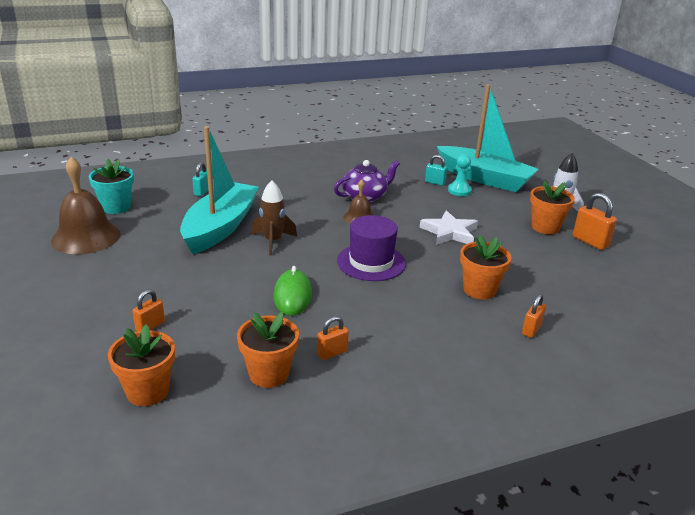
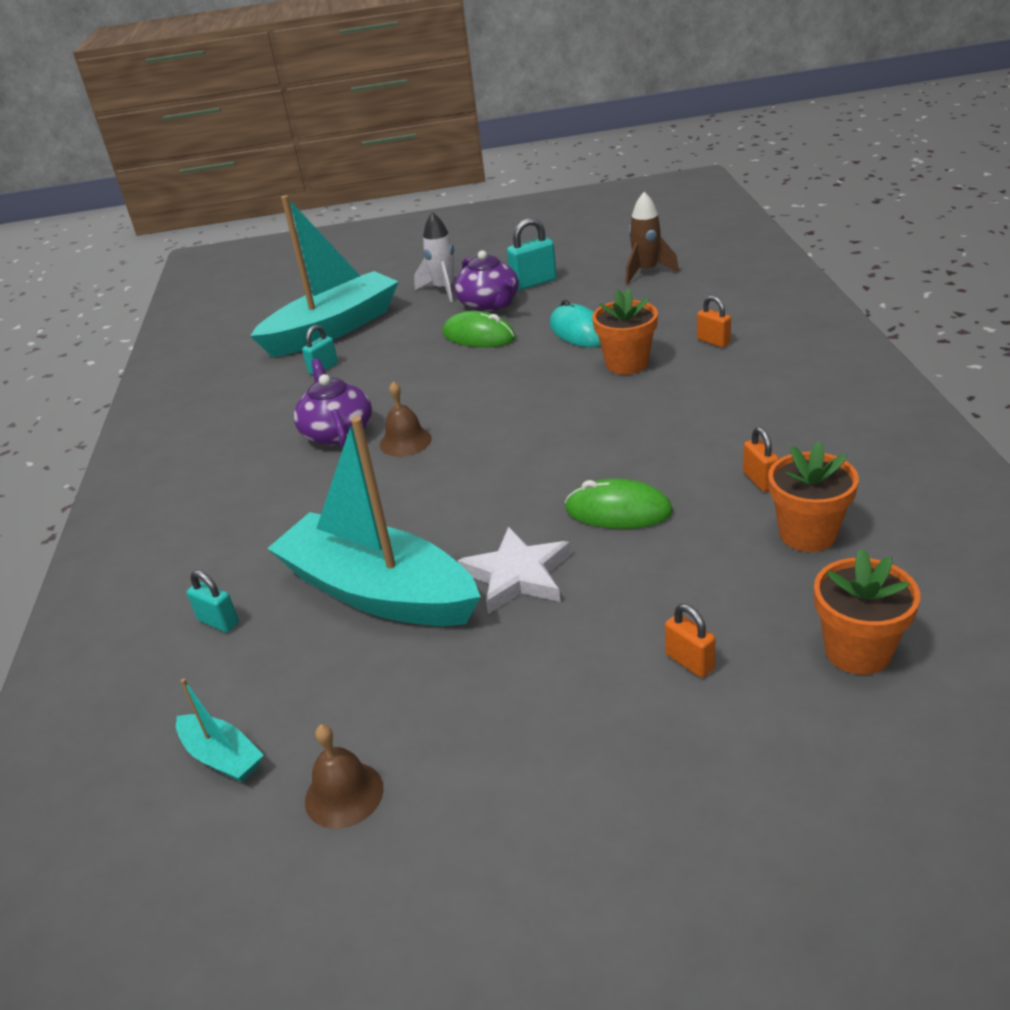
camera: 70 degrees left, 5 degrees up
brown bell [51,157,121,254] -> brown bell [305,724,384,829], size x0.53
turquoise flower pot [89,159,134,214] -> turquoise boat [176,678,264,782]
brown rocket [251,181,297,256] -> brown rocket moved to [625,192,679,285]
purple hat [337,215,406,281] -> none
white star [420,210,478,245] -> white star moved to [458,526,571,614]
turquoise pawn [448,154,472,196] -> none
orange flower pot [530,181,575,234] -> purple teapot [454,250,519,312]
orange padlock [573,193,617,250] -> turquoise padlock [507,218,557,290]
none -> green mouse [442,311,516,347]
none -> turquoise mouse [550,300,601,347]

